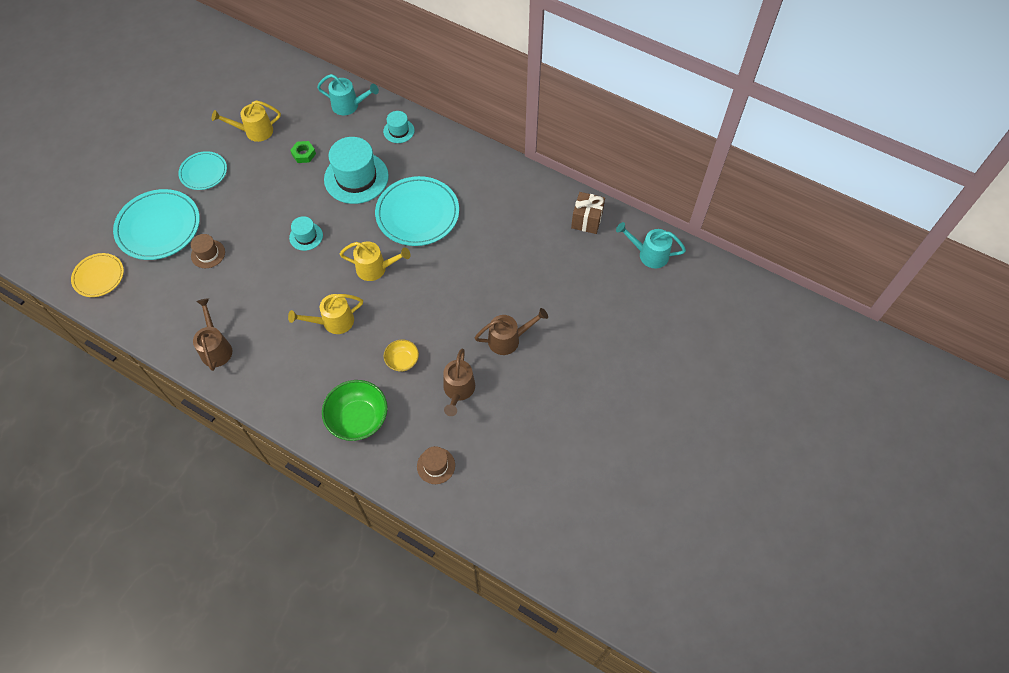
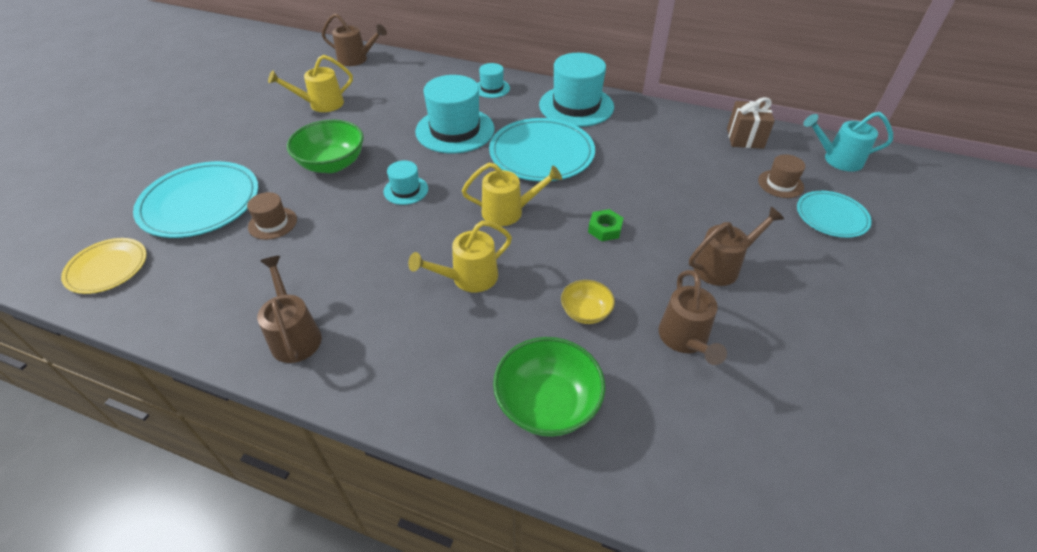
camera: 10 degrees left, 15 degrees down
turquoise plate [178,151,227,190] -> turquoise plate moved to [797,191,872,238]
green nut [290,141,316,163] -> green nut moved to [588,209,623,241]
turquoise watering can [317,74,379,115] -> none
brown hat [417,446,455,484] -> brown hat moved to [758,154,805,198]
none -> green bowl [287,120,364,173]
none -> brown watering can [322,13,387,66]
none -> turquoise hat [539,53,614,127]

